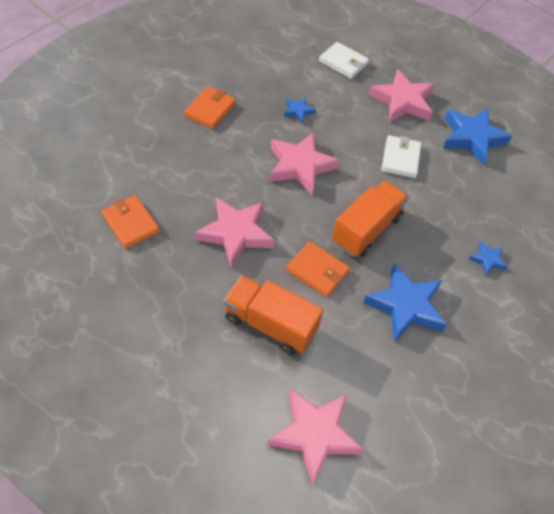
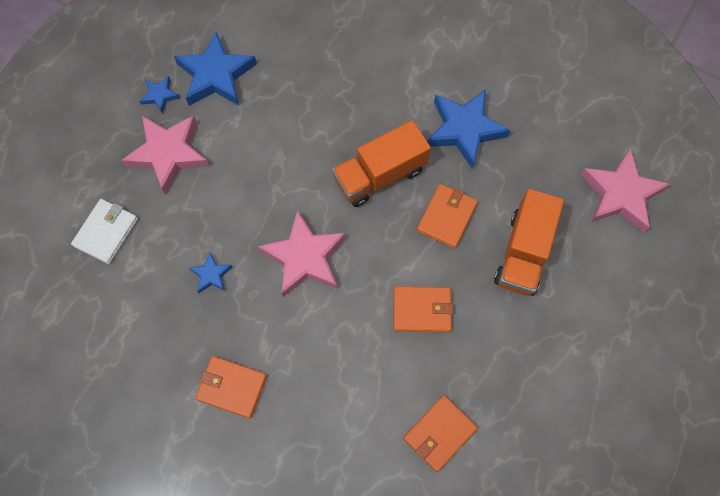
camera: 95 degrees left, 15 degrees up
pink star [195,197,275,268] -> orange wallet [393,286,453,332]
orange truck [332,181,409,257] -> orange truck turned 60 degrees counterclockwise [332,120,431,207]
white wallet [381,135,422,178] -> none
blue star [469,241,508,276] -> blue star moved to [140,76,180,114]

